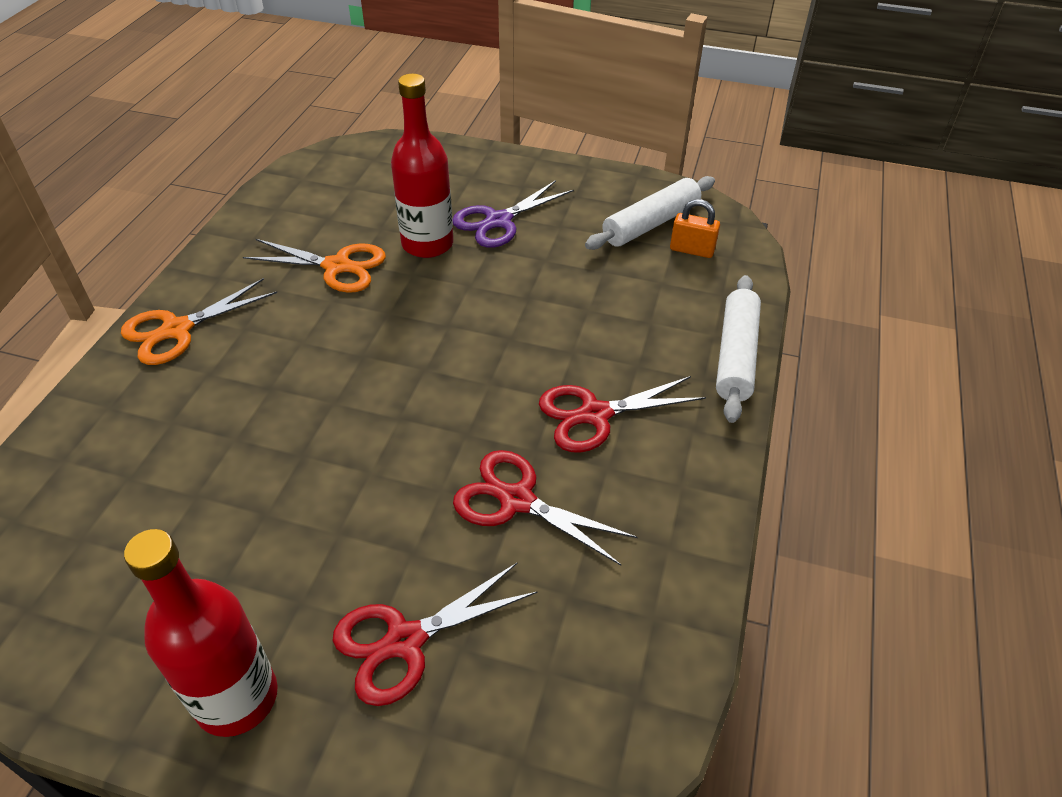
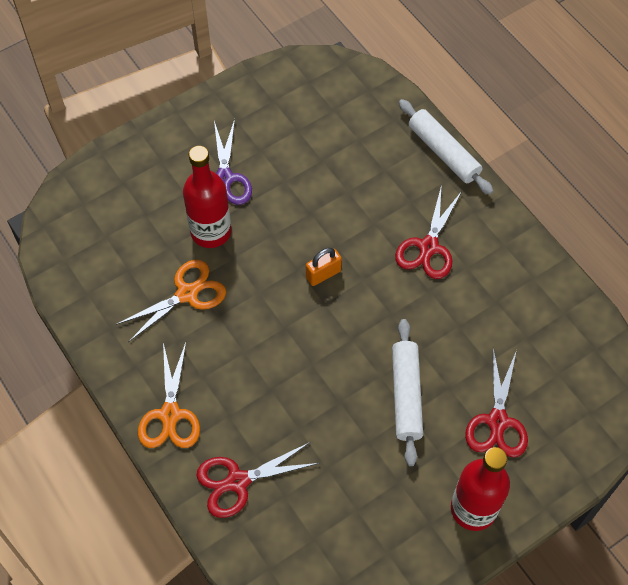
camera: 50 degrees left, 15 degrees up
red scissors [453,450,638,566] -> red scissors moved to [196,442,319,518]
white rolling pin [585,176,715,250] -> white rolling pin moved to [392,319,423,466]
orange padlock [670,199,720,258] -> orange padlock moved to [306,248,342,286]

